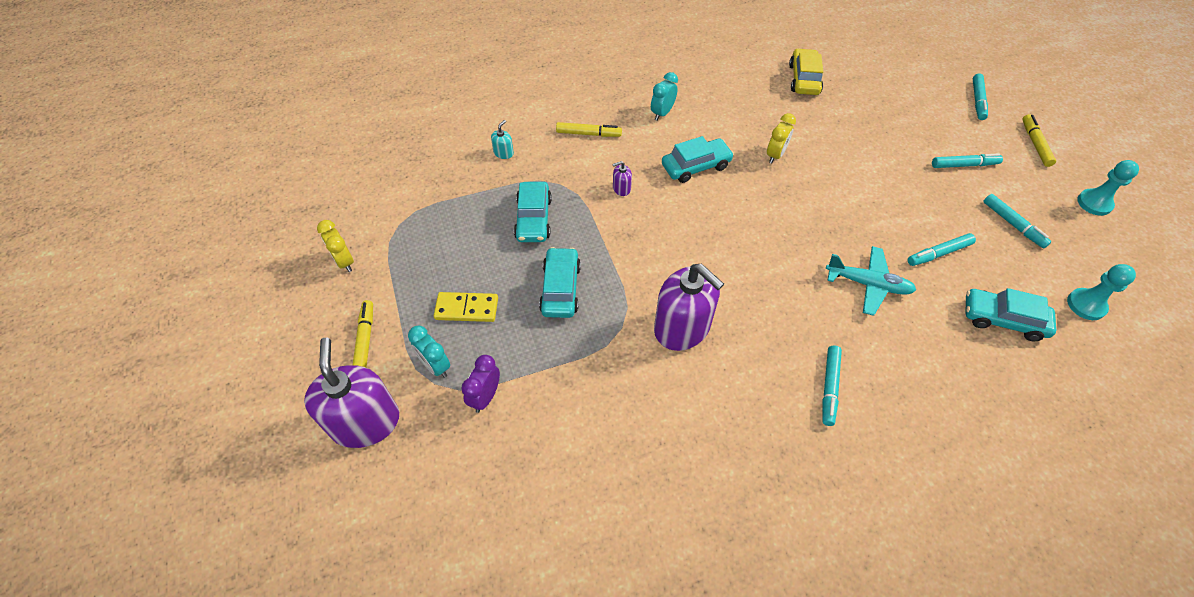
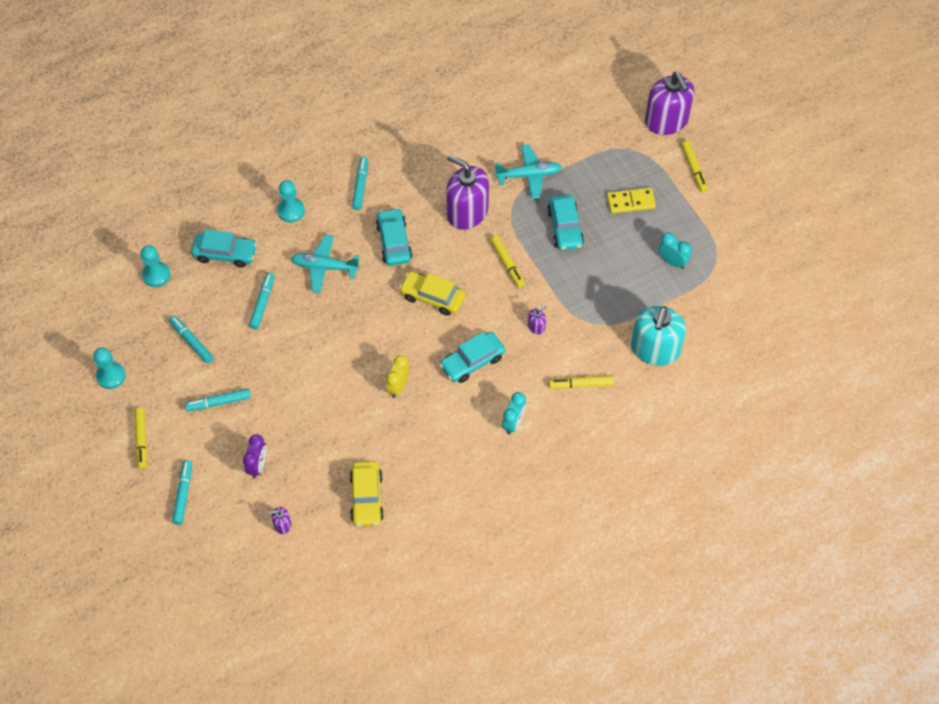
camera: 170 degrees right, 5 degrees up
yellow clock [317,220,354,272] -> none
turquoise clock [408,325,450,378] -> turquoise clock moved to [658,232,692,269]
purple clock [461,355,500,413] -> purple clock moved to [243,434,267,478]
turquoise soap dispenser [491,120,514,159] -> turquoise soap dispenser [631,306,686,366], size x2.47
turquoise car [514,182,552,242] -> turquoise car moved to [376,208,412,266]
turquoise marker [908,233,976,266] -> turquoise marker turned 45 degrees counterclockwise [249,273,275,329]
none -> purple soap dispenser [269,507,291,534]
none -> turquoise pawn [277,180,305,223]
none -> yellow car [399,271,465,316]
none -> yellow marker [490,236,525,288]
none -> turquoise plane [495,144,562,199]

